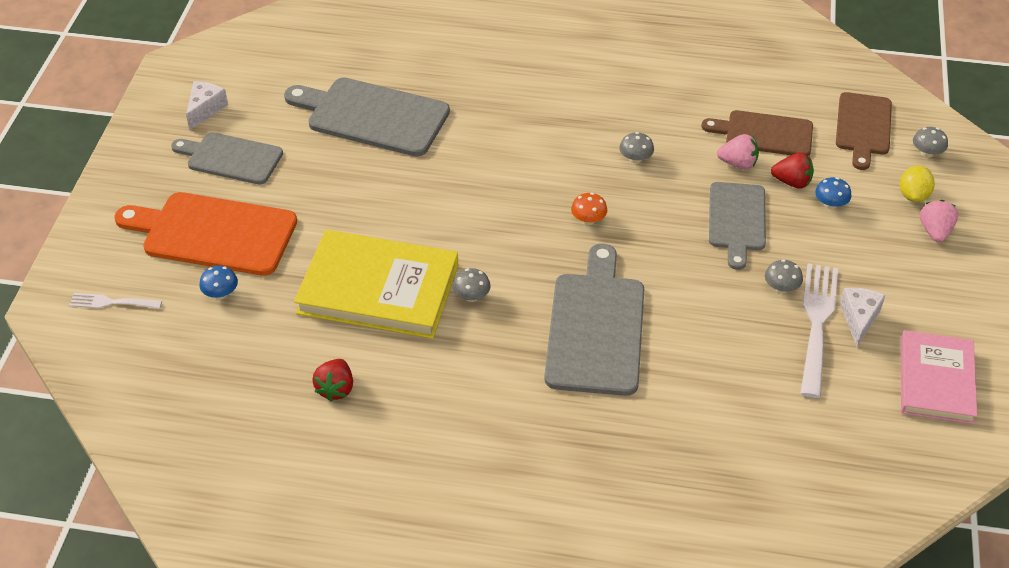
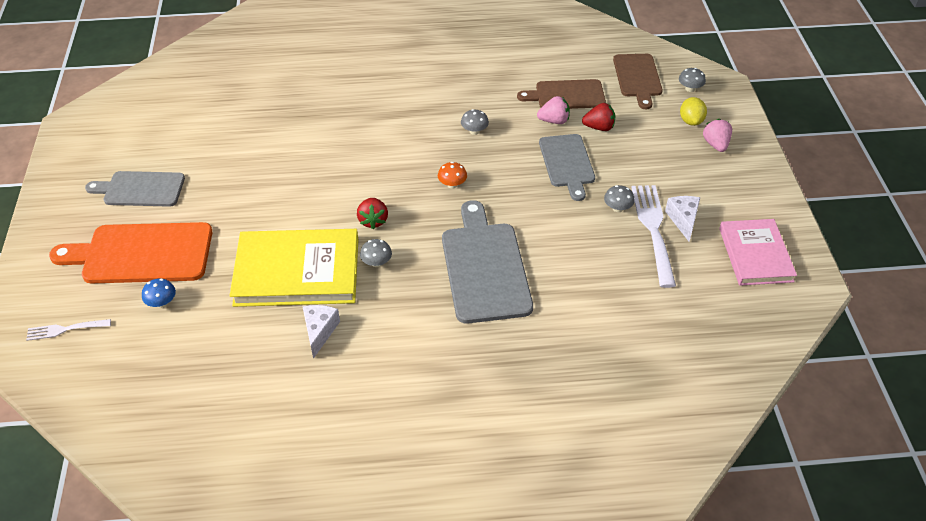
camera: 15 degrees left, 0 degrees up
white cheese [186,81,228,130] -> white cheese moved to [302,305,340,359]
grey cutting board [284,78,450,156] -> none
red strawberry [312,359,353,401] -> red strawberry moved to [357,198,388,229]
blue mushroom [815,177,851,209] -> none

